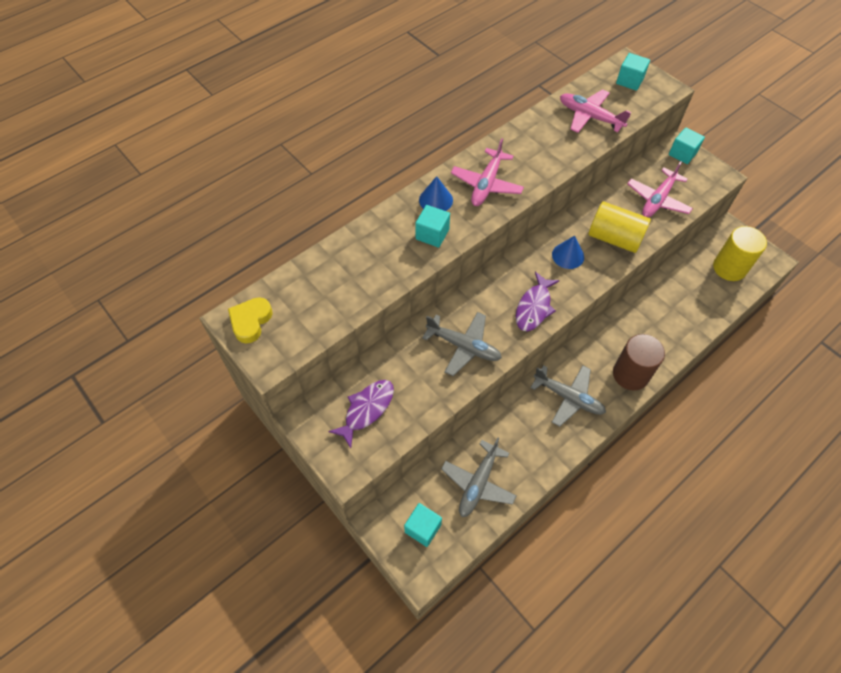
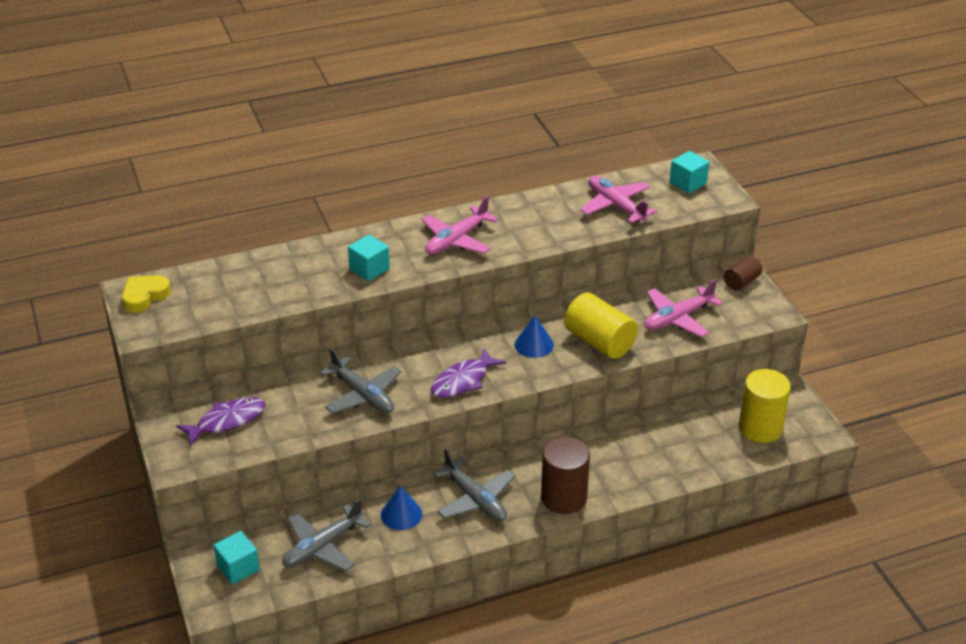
camera: 20 degrees right, 20 degrees down
blue cone [419,176,453,211] -> blue cone moved to [381,486,422,530]
turquoise cube [669,127,705,164] -> brown cylinder [724,255,762,291]

